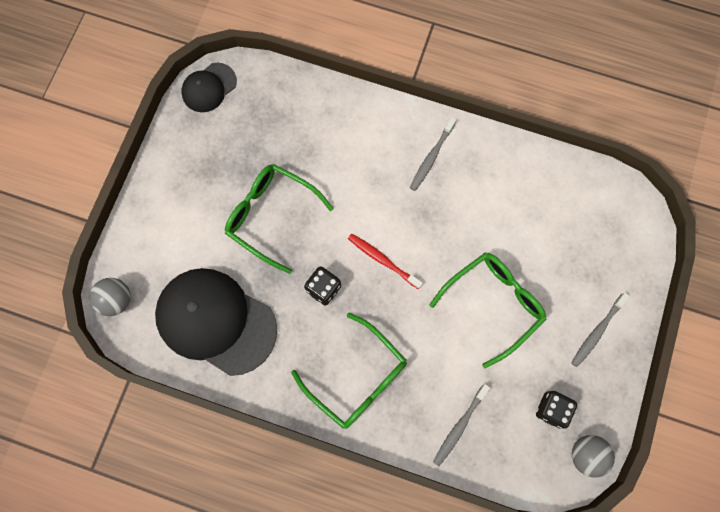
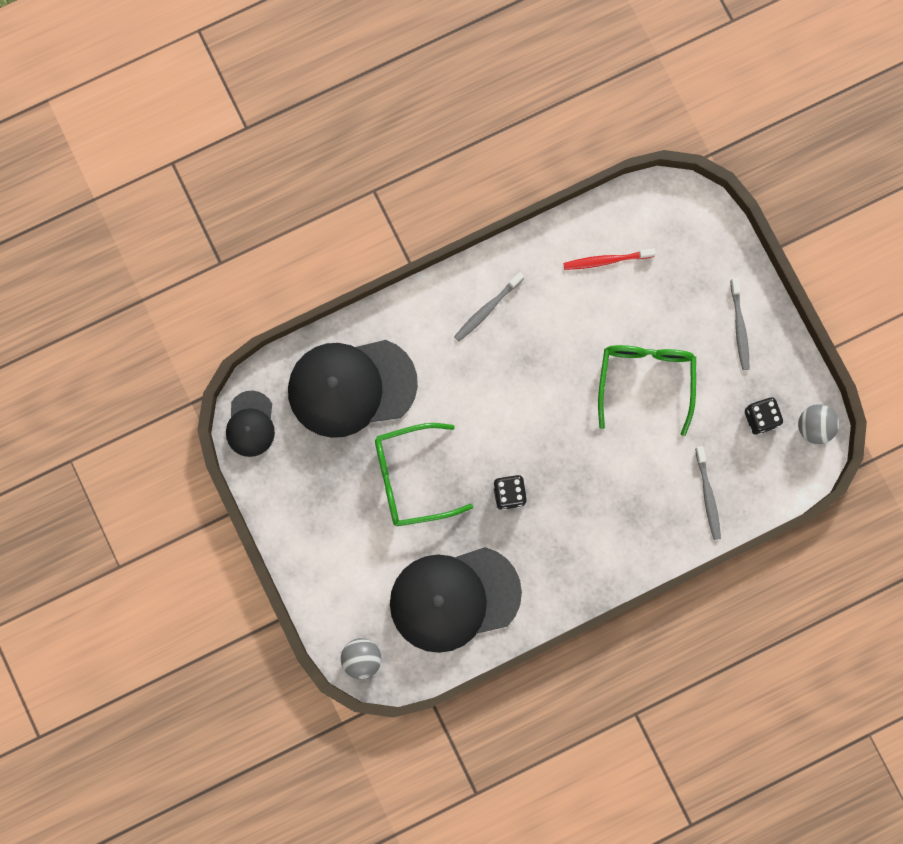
camera: 45 degrees left, 5 degrees up
green glasses [291,313,407,429] -> none
red toothbrush [348,234,423,289] -> red toothbrush moved to [563,248,656,270]
grey toothbrush [410,117,456,191] -> grey toothbrush turned 60 degrees clockwise [454,272,524,341]
none -> black cap [288,340,418,438]

